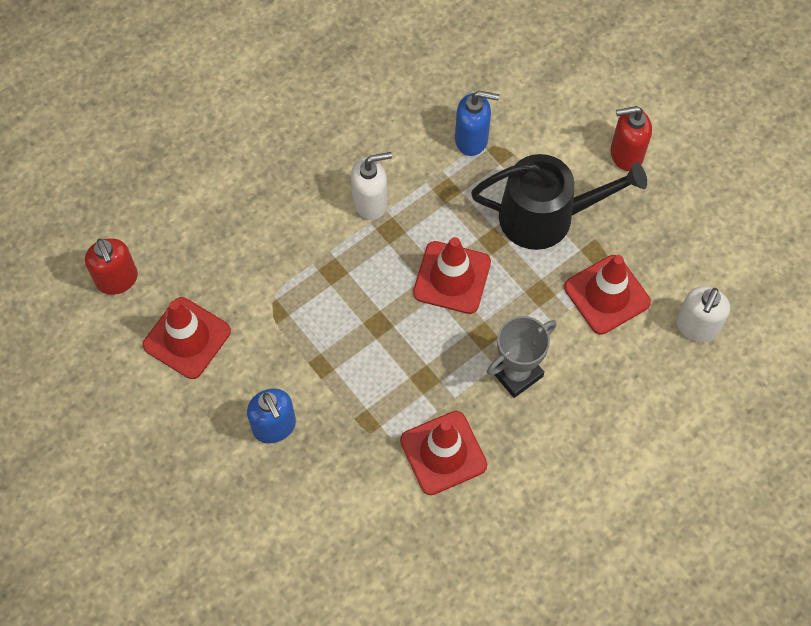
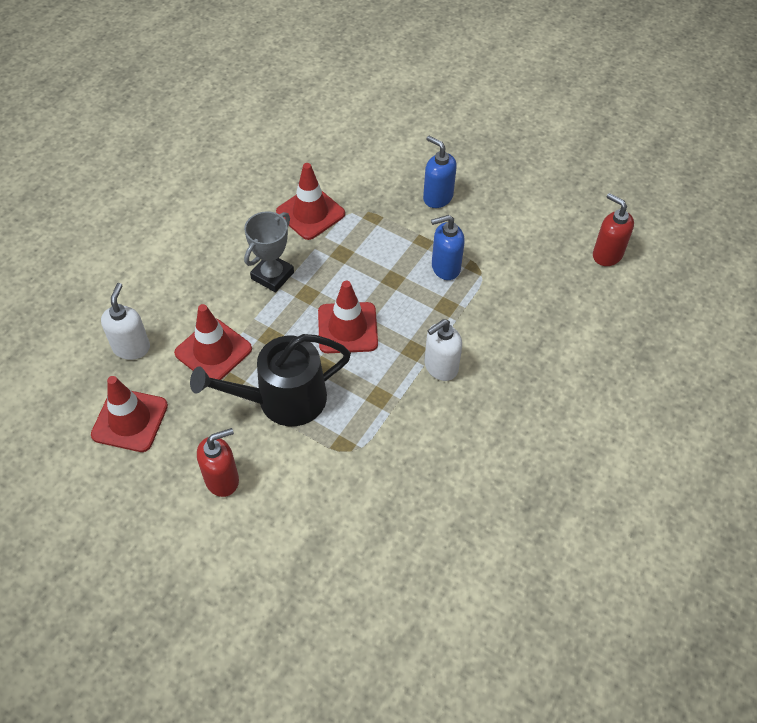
camera: 160 degrees right, 10 degrees down
red traffic cone [143,297,231,379] -> red traffic cone moved to [91,376,168,452]
blue soap dispenser [455,91,500,156] -> blue soap dispenser moved to [431,215,465,280]

